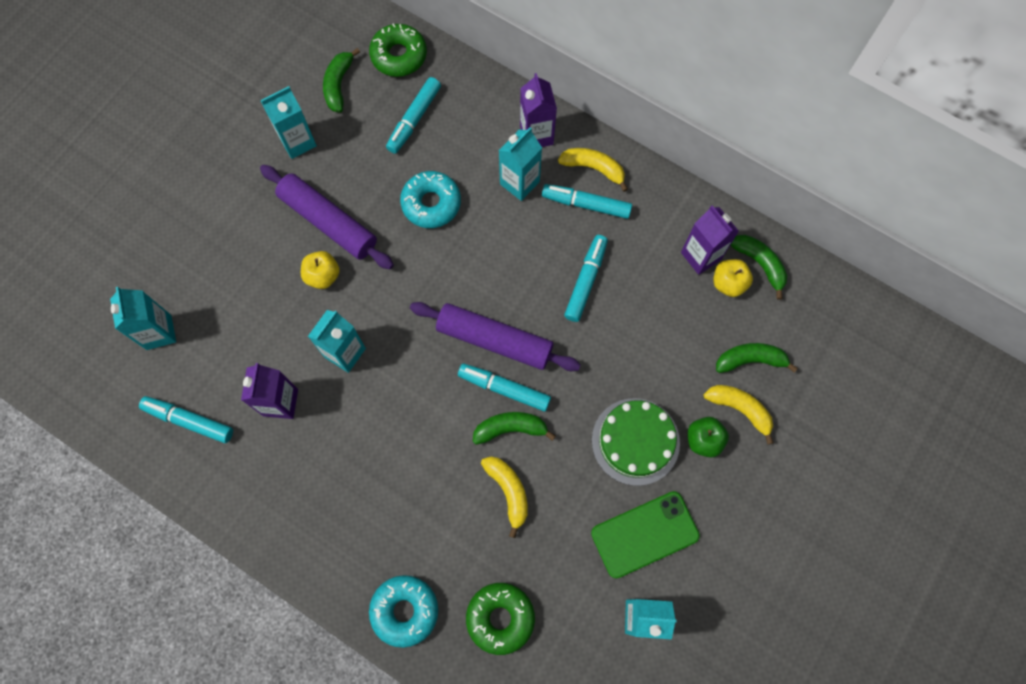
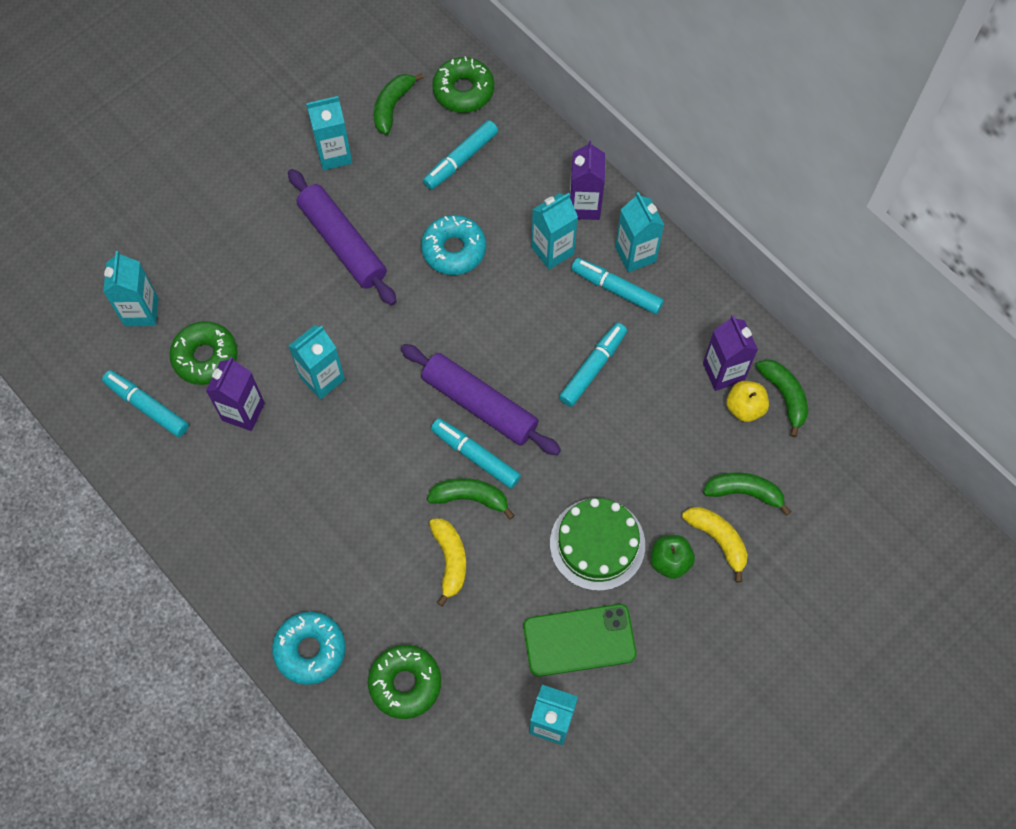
camera: 15 degrees right, 5 degrees down
yellow apple [301,251,340,289] -> none
yellow banana [558,148,628,192] -> turquoise carton [615,192,664,272]
none -> green donut [169,321,238,385]

